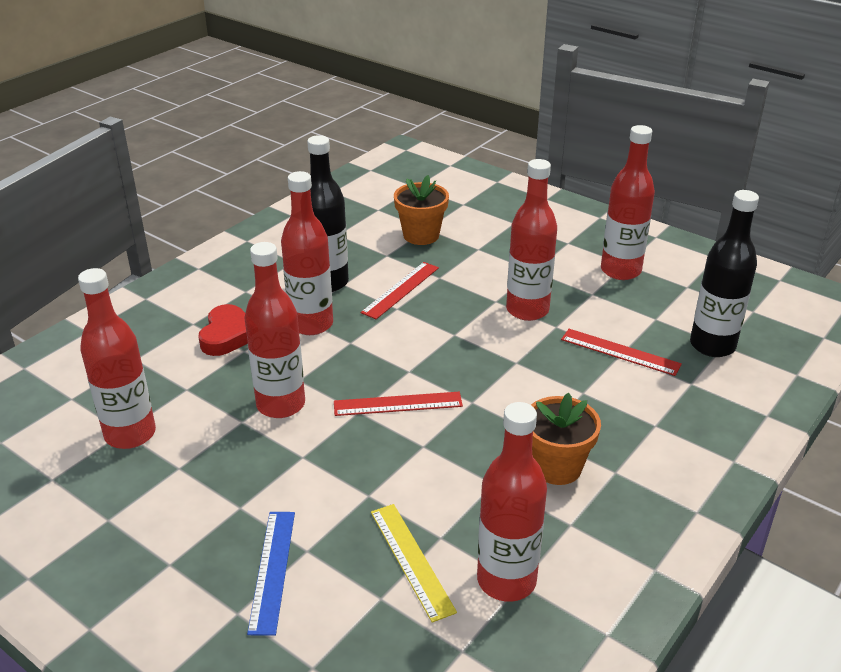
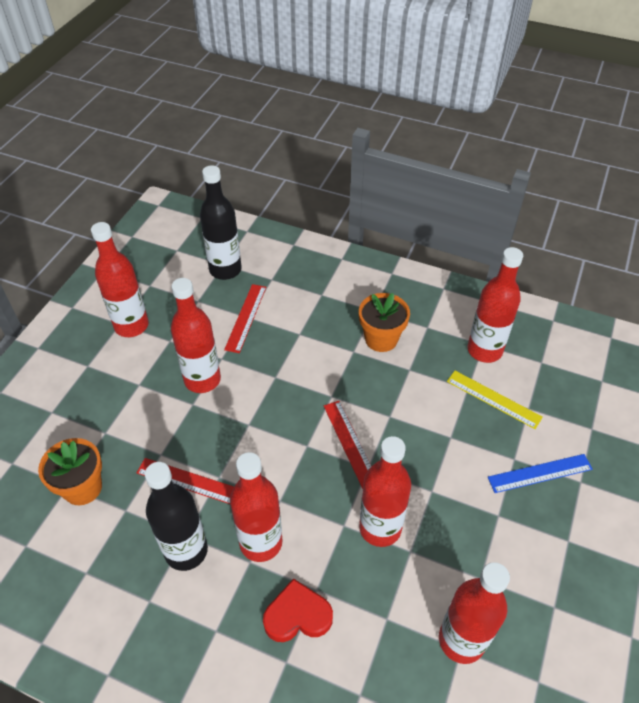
camera: 105 degrees left, 15 degrees up
yellow ruler [371,504,457,623] -> yellow ruler turned 75 degrees clockwise [447,371,543,429]

